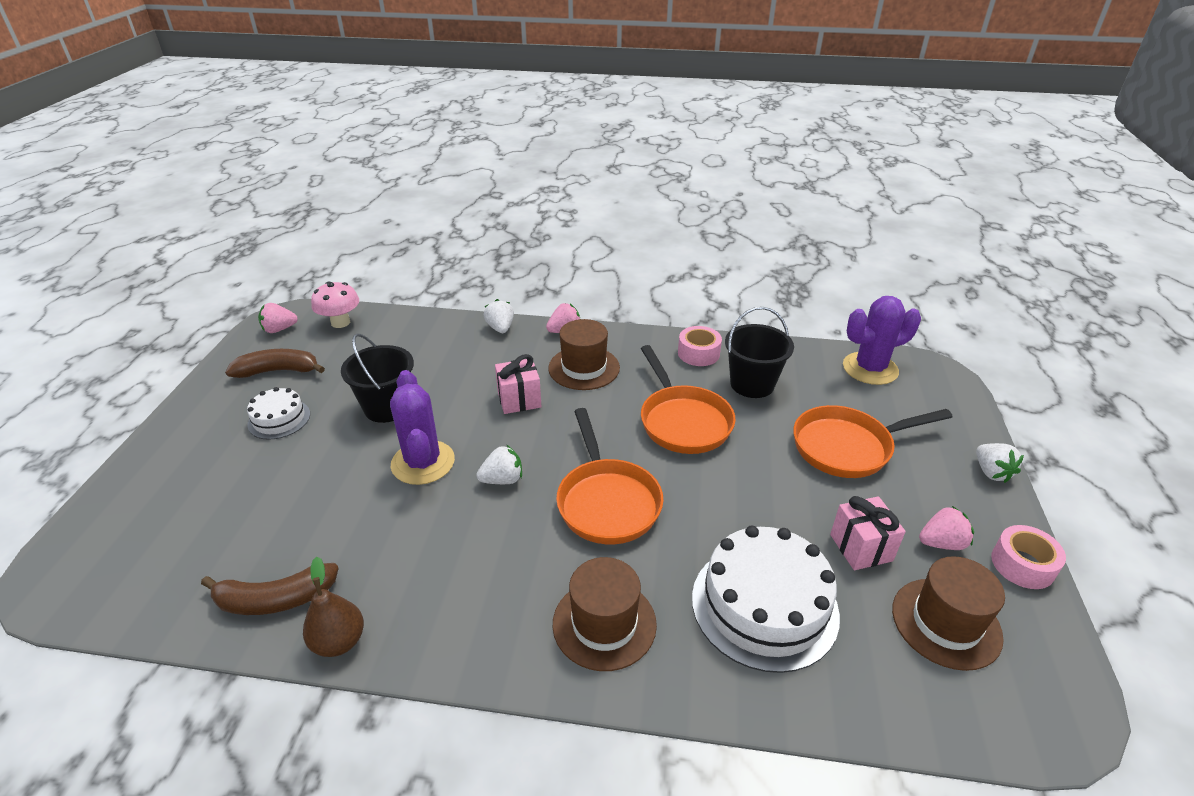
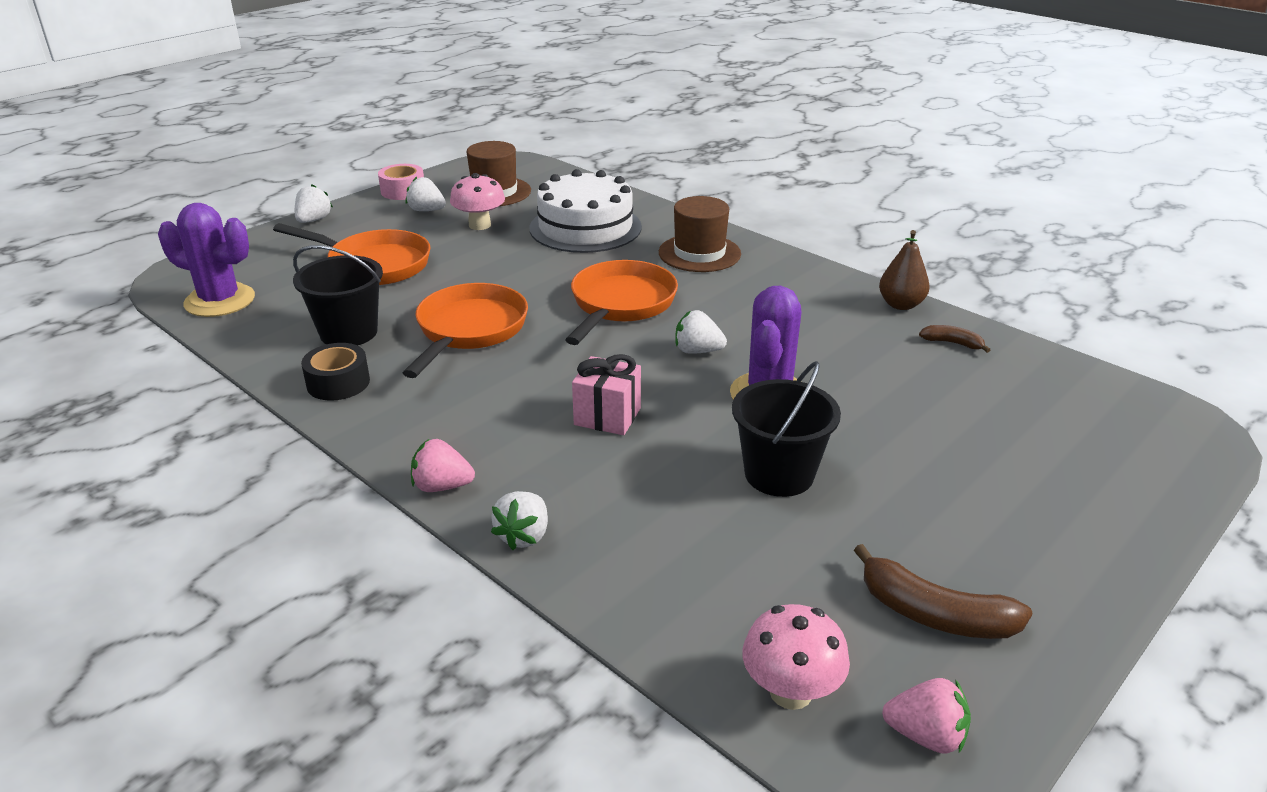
camera: 145 degrees left, 5 degrees down
brown banana [201,563,339,615] -> brown banana [919,325,990,353], size x0.55
white cake [247,387,310,440] -> none
brown hat [548,319,620,390] -> none
pink tape [678,326,722,366] -> black tape [301,343,370,401]
pink gift [830,496,906,570] -> pink mushroom [450,173,505,230]
pink strawberry [919,506,974,550] -> white strawberry [405,177,446,211]

